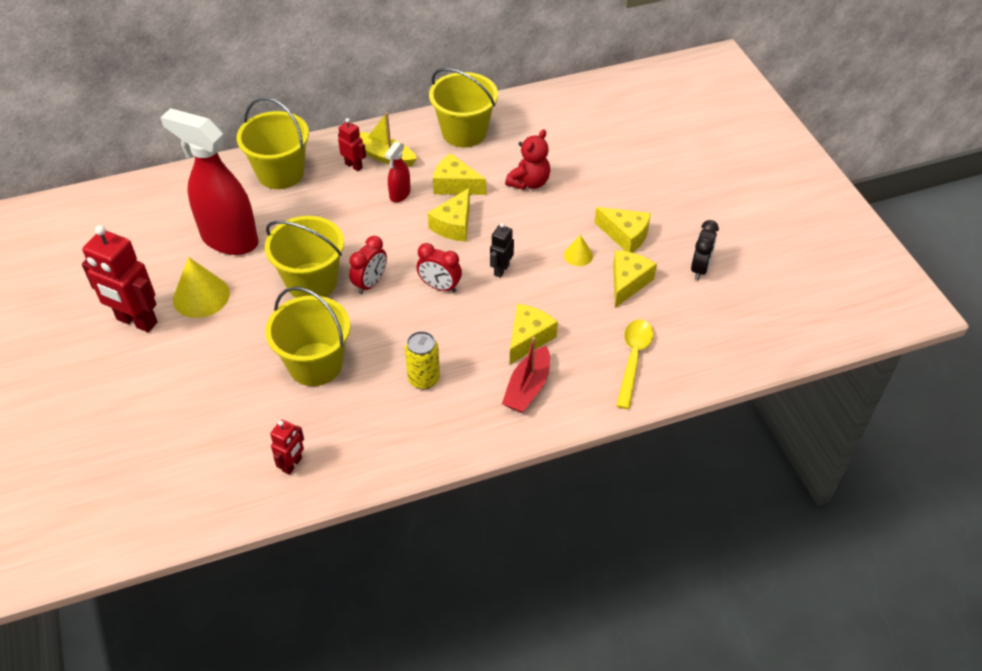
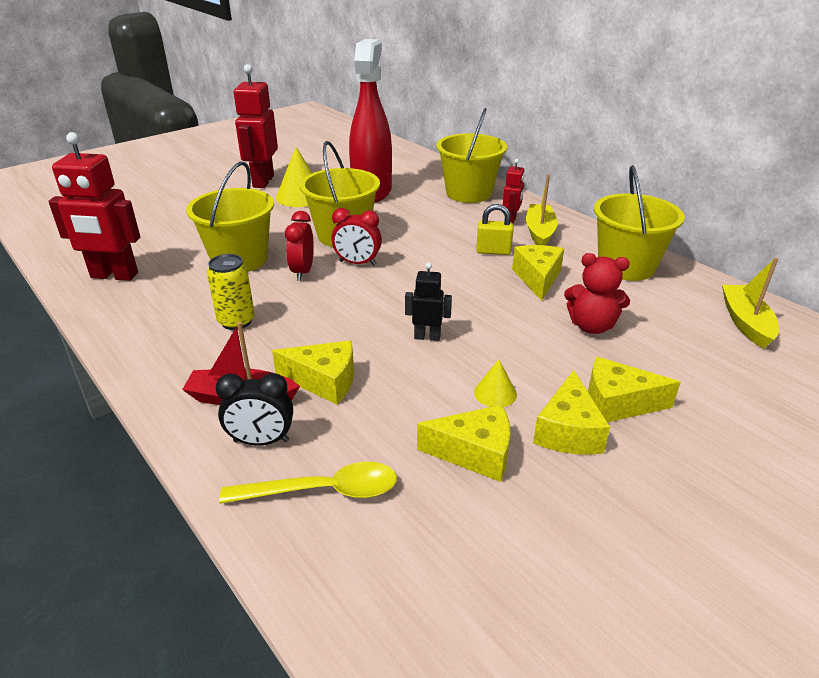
camera: 70 degrees right, 15 degrees down
red robot [270,419,304,475] -> red robot [48,132,140,281], size x1.95
red spray bottle [385,141,411,202] -> yellow padlock [476,204,514,255]
red clock [416,243,462,292] -> red clock moved to [285,211,314,281]
yellow cheese [428,188,470,242] -> yellow cheese moved to [588,357,681,422]
black clock [691,220,719,280] -> black clock moved to [216,373,293,445]
none -> yellow boat [722,257,779,349]

